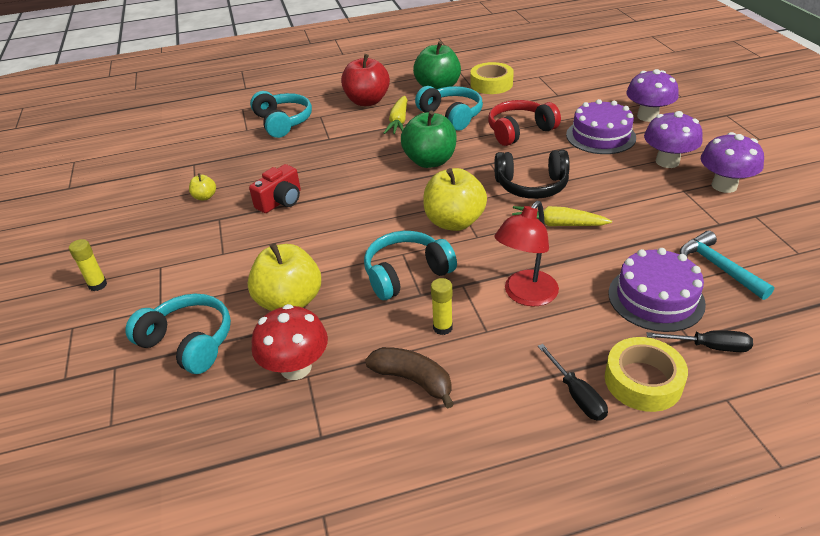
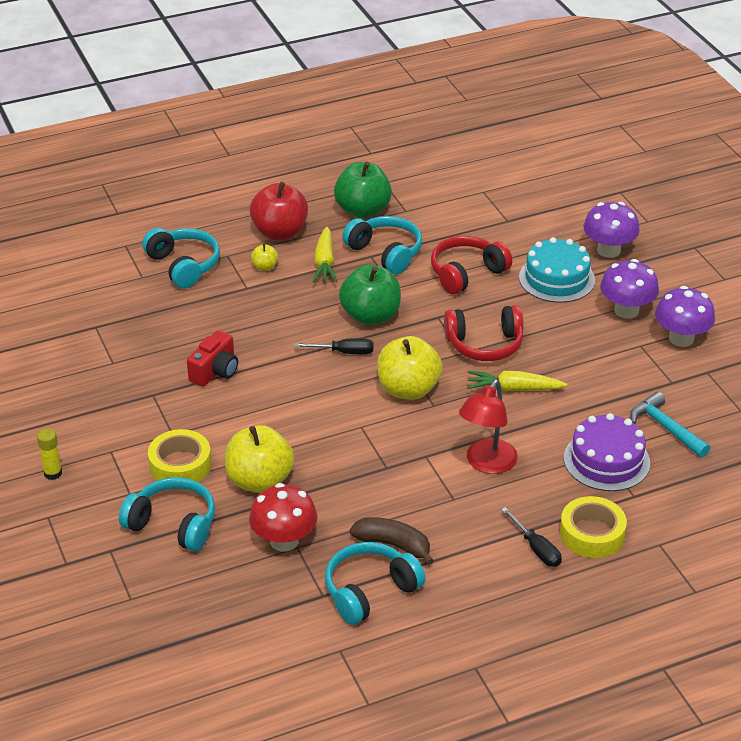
camera: 10 degrees left, 0 degrees up
yellow apple [189,173,216,200] -> yellow apple moved to [251,243,278,271]
turquoise headphones [364,231,457,300] -> turquoise headphones moved to [325,542,426,625]
yellow glue stick [431,278,453,335] -> none
yellow tape [470,62,514,94] -> yellow tape moved to [148,429,211,482]
black headphones [494,150,570,199] -> red headphones [444,305,524,361]
purple cake [566,99,636,154] -> turquoise cake [519,237,595,303]
black screwdriver [646,330,753,352] -> black screwdriver moved to [294,338,373,354]

